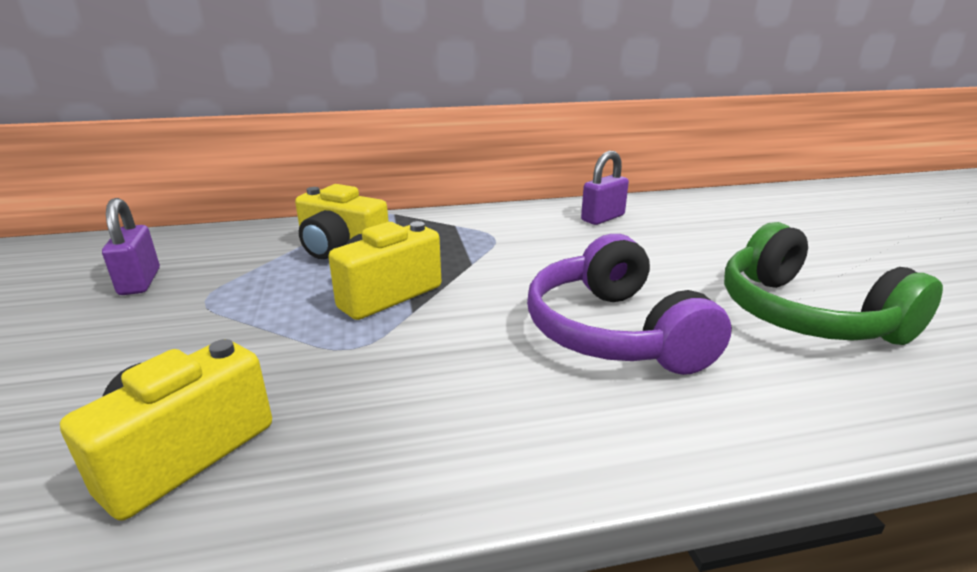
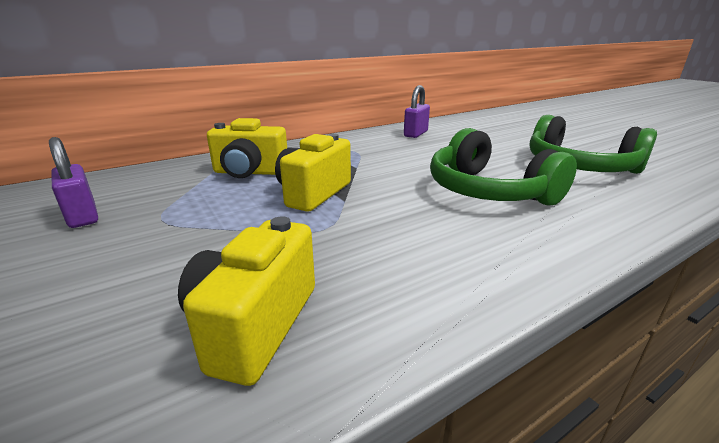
camera: 20 degrees left, 0 degrees up
purple headphones [527,234,732,375] -> green headphones [430,128,577,205]

